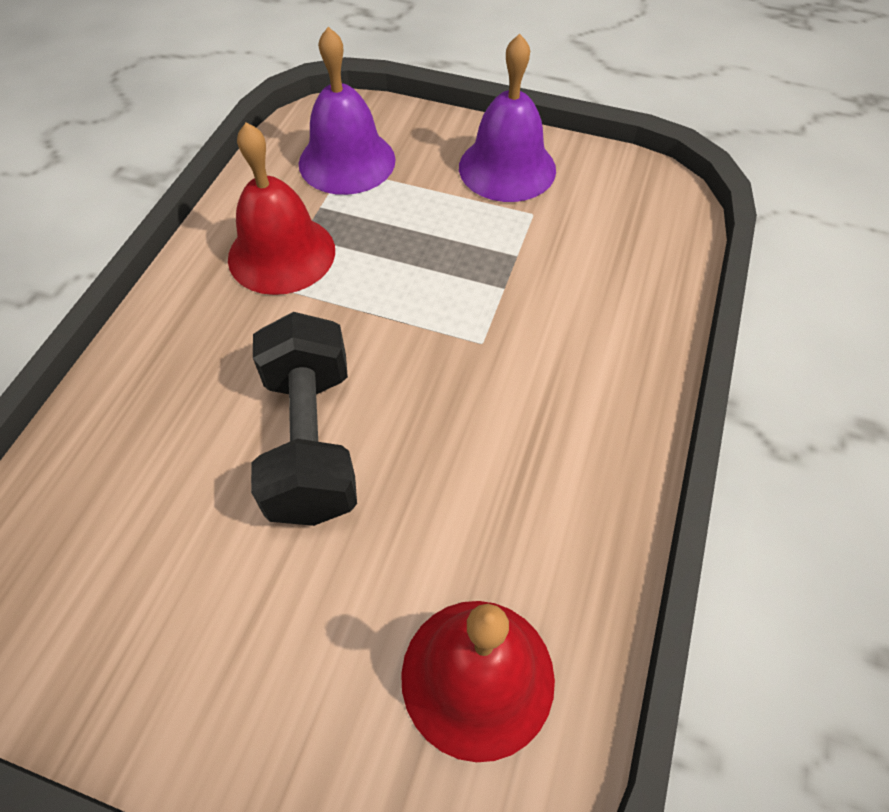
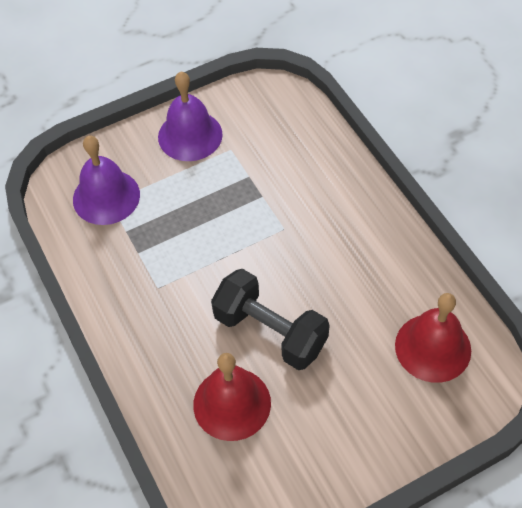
camera: 45 degrees left, 0 degrees up
red bell [228,122,335,295] -> red bell moved to [193,353,271,441]

